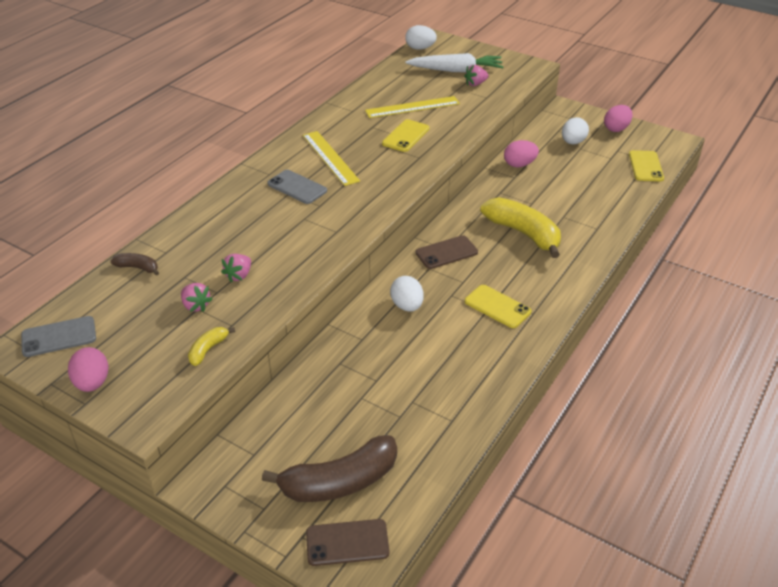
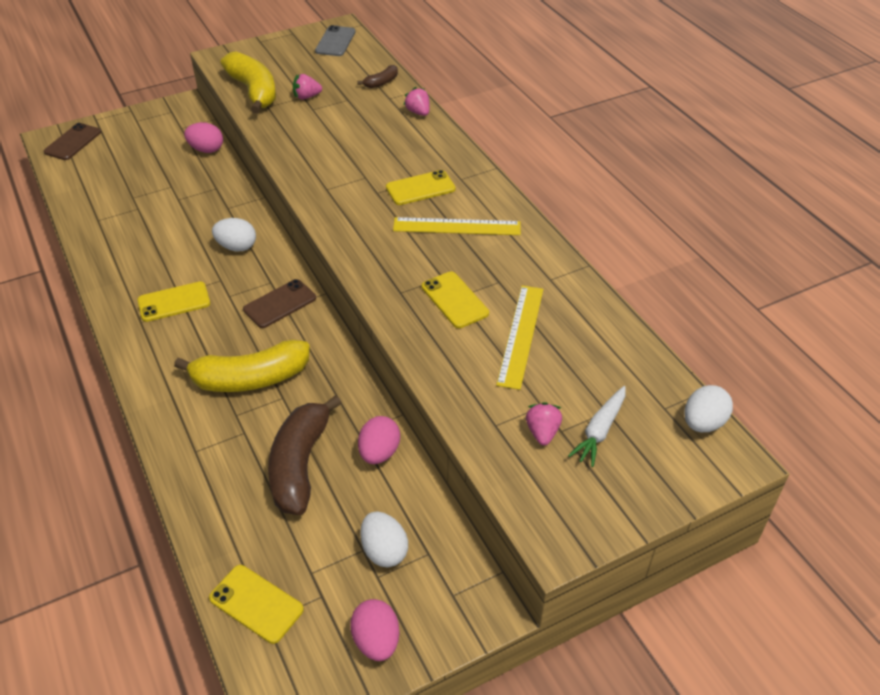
camera: 120 degrees right, 5 degrees up
pink egg [68,347,108,392] -> pink egg moved to [184,122,223,153]
yellow banana [188,327,235,366] -> yellow banana [220,51,276,113], size x2.14
pink strawberry [221,254,251,283] -> pink strawberry moved to [404,87,430,116]
brown banana [262,435,397,502] -> brown banana moved to [268,395,342,515]
grey phone [267,170,327,204] -> yellow phone [386,170,456,205]
white carrot [405,53,504,72] -> white carrot [568,386,626,467], size x0.65
brown phone [415,235,478,269] -> brown phone turned 45 degrees clockwise [243,279,316,328]

